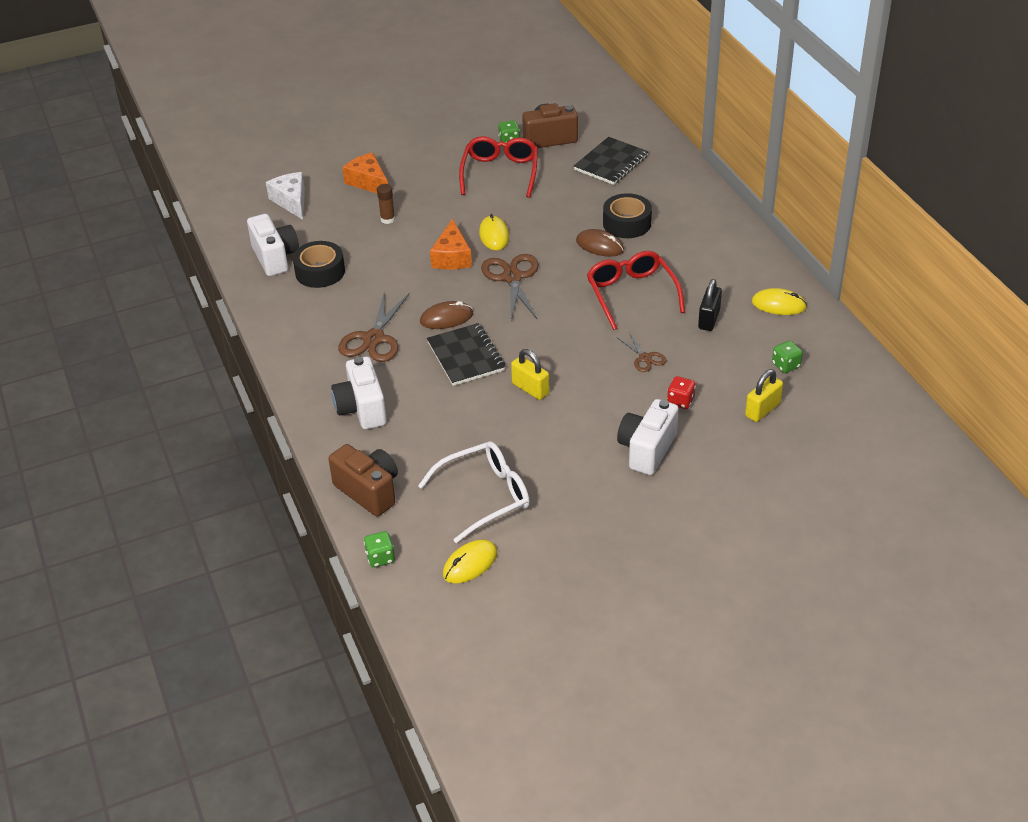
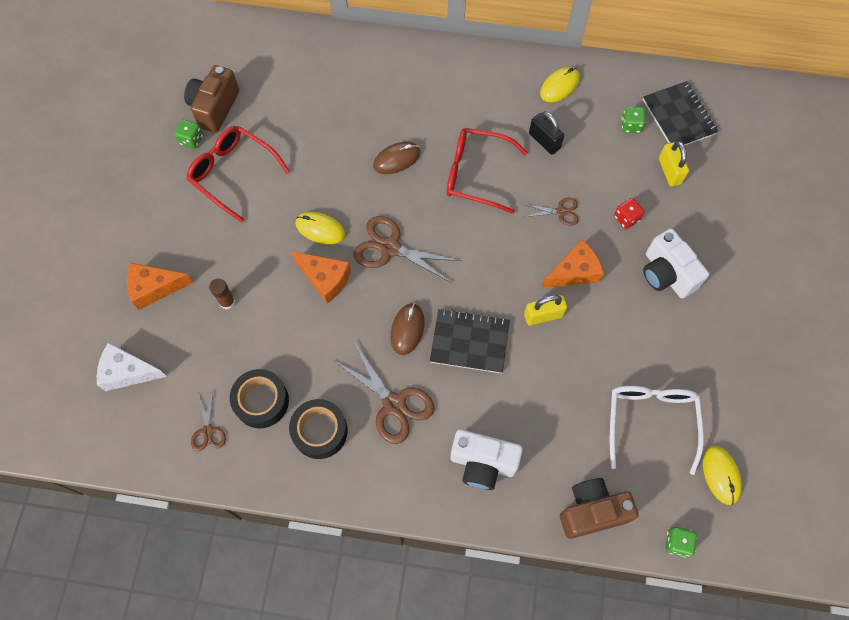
camera: 60 degrees left, 25 degrees up
white camera [247,214,299,276] -> brown scissors [191,391,226,451]
black notebook [574,137,649,185] -> black notebook moved to [643,81,719,146]
black tape [603,193,652,238] -> black tape moved to [289,399,348,459]
none -> orange cheese [542,239,604,288]

